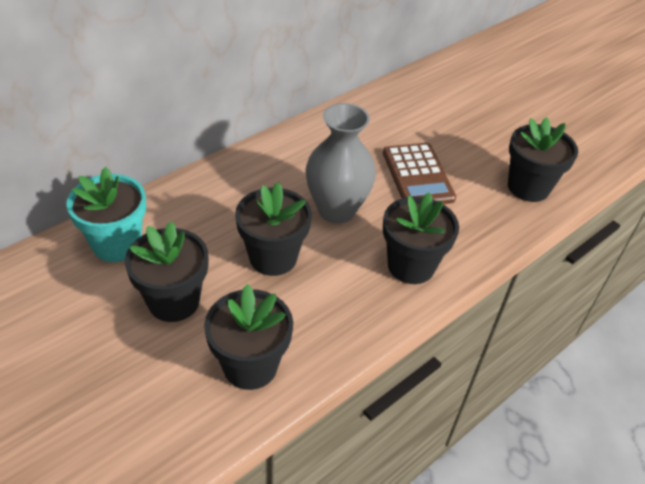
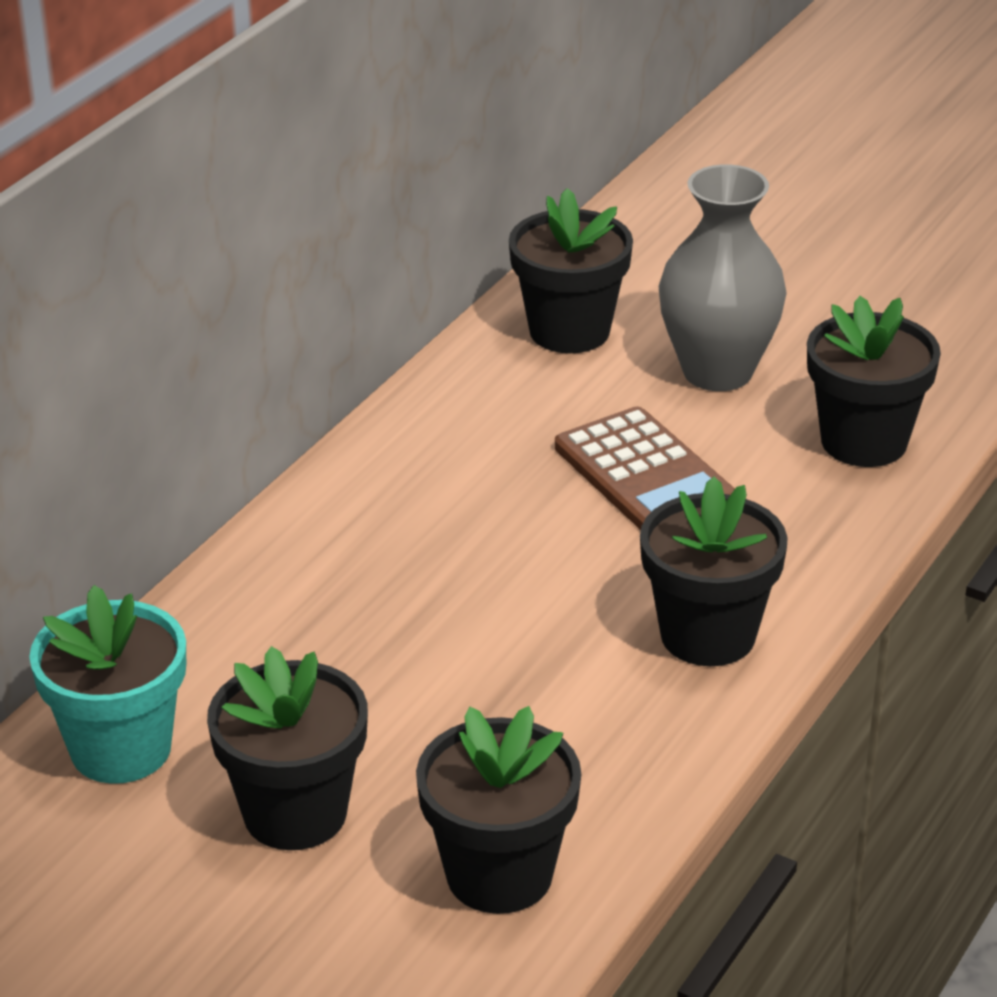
camera: 15 degrees left, 10 degrees down
black flower pot [235,182,312,276] -> black flower pot moved to [509,188,633,353]
grey vase [306,103,376,224] -> grey vase moved to [658,164,787,391]

